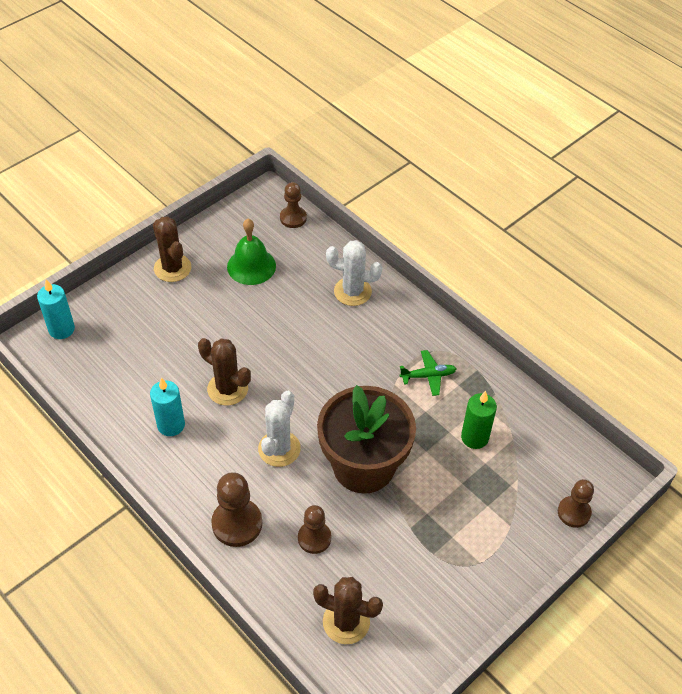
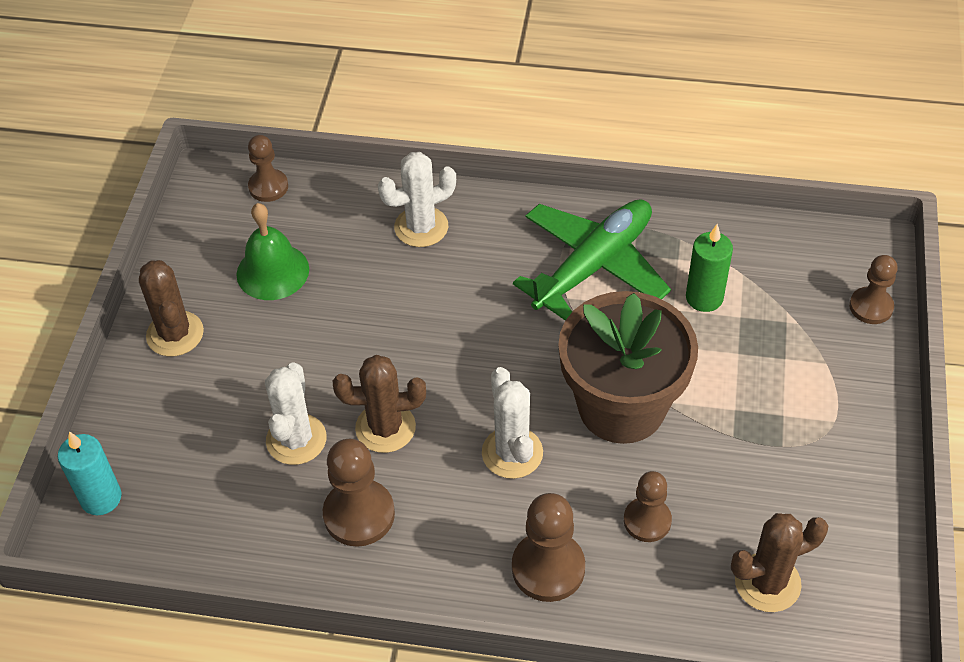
camera: 35 degrees left, 0 degrees up
turquoise candle [150,377,185,436] -> brown pawn [323,439,395,547]
brown cactus [153,216,191,282] -> brown cactus turned 45 degrees clockwise [139,260,204,357]
green plane [399,350,456,396] -> green plane [513,200,671,320], size x2.21
none -> white cactus [265,362,327,465]

